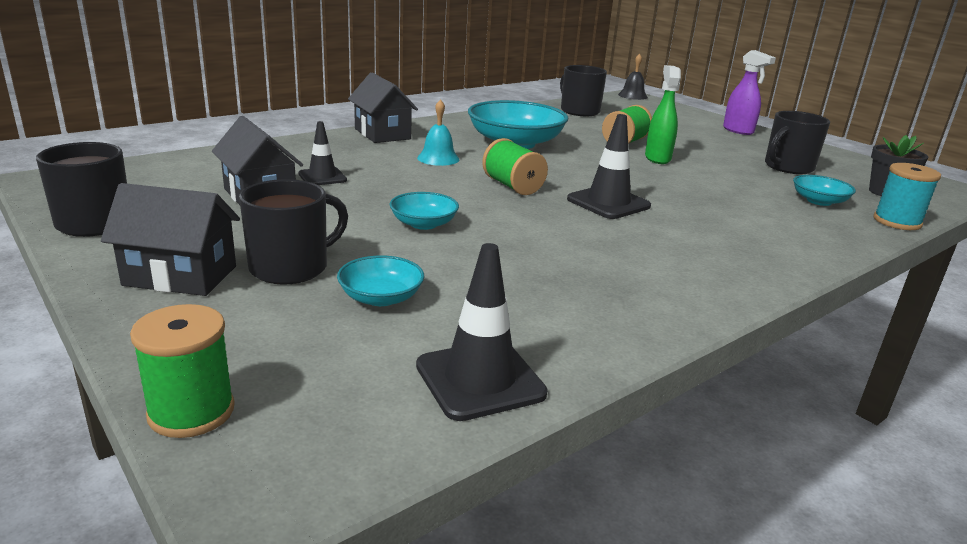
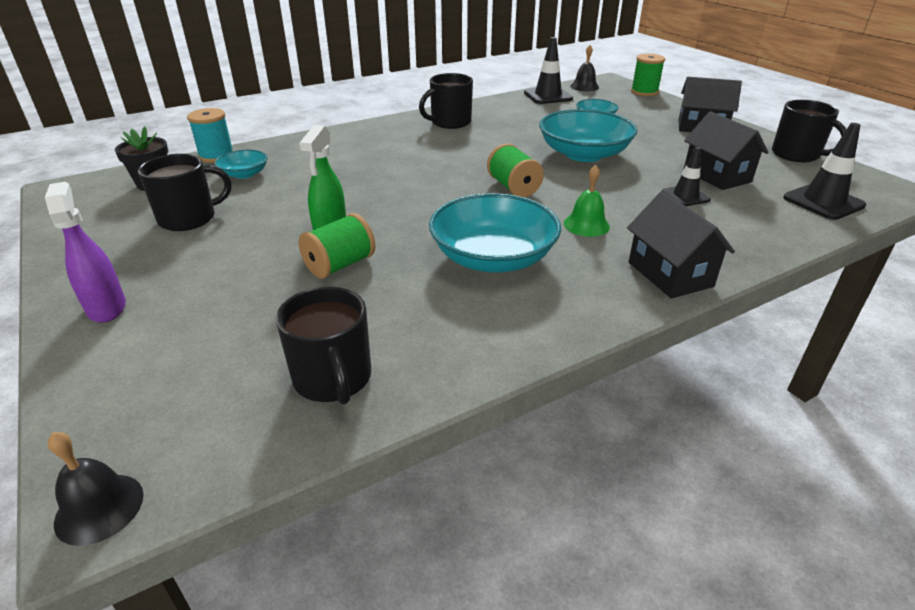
camera: 170 degrees left, 10 degrees up
black mug [239,179,348,284] -> black mug moved to [419,73,473,129]
turquoise bowl [389,192,459,230] -> turquoise bowl [539,109,637,162], size x2.00
turquoise bell [417,99,459,166] -> green bell [564,165,610,237]
black traffic cone [567,114,651,219] -> black traffic cone moved to [783,123,866,220]
none -> black bell [570,45,599,91]

